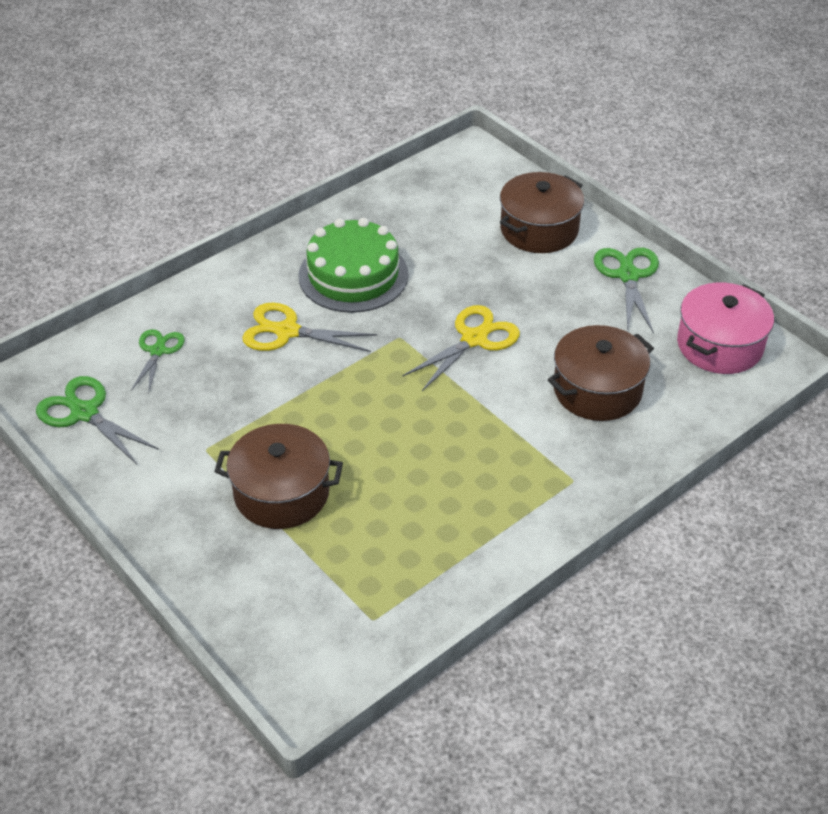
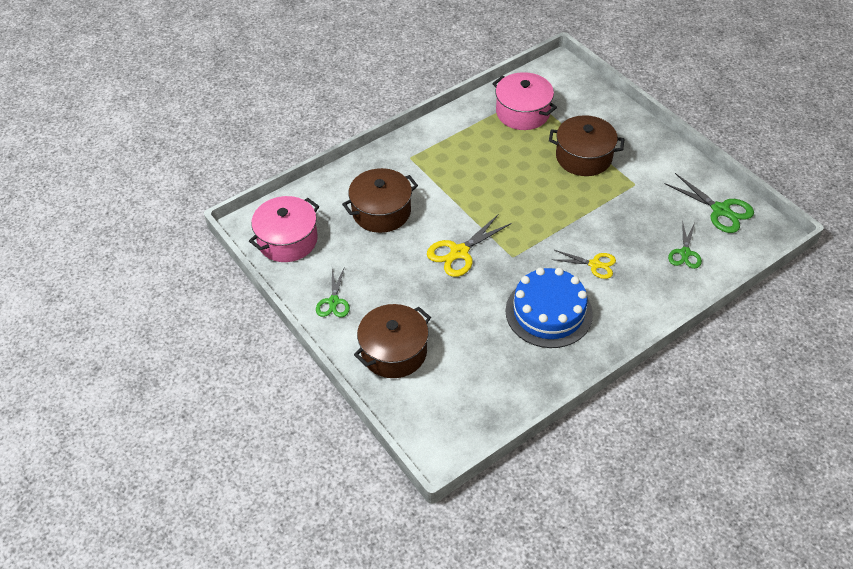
camera: 175 degrees left, 5 degrees up
yellow scissors [242,303,377,352] -> yellow scissors [551,250,616,279], size x0.66
green cake [298,218,408,313] -> blue cake [506,268,593,348]
green scissors [594,248,659,334] -> green scissors [316,269,350,317], size x0.66
none -> pink pot [492,72,557,130]

